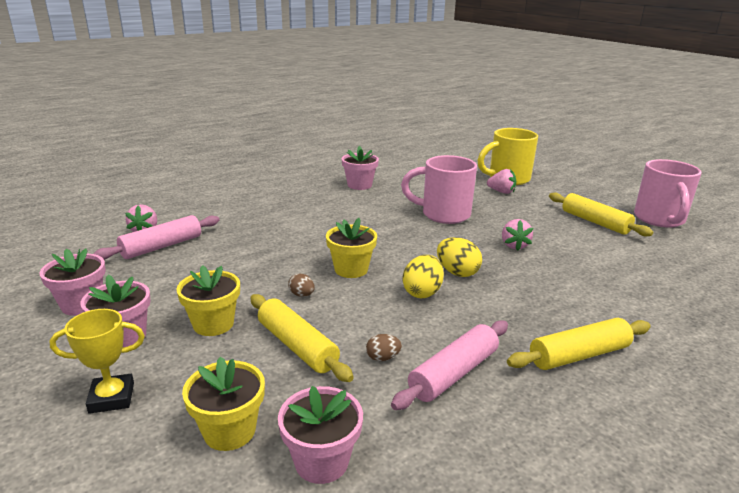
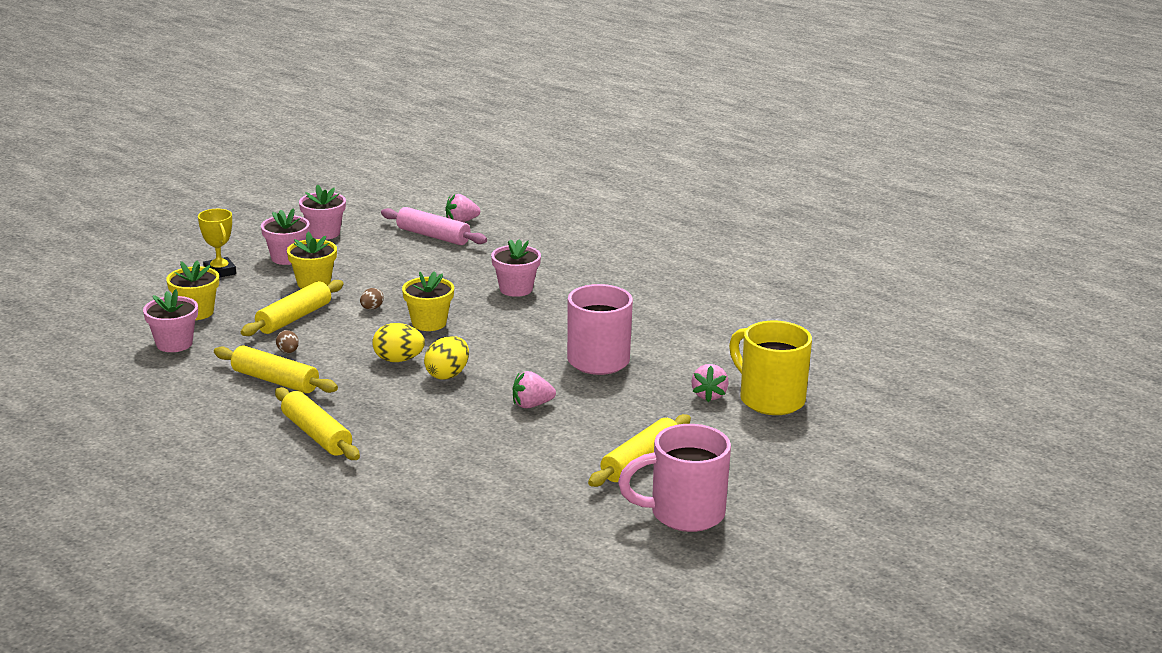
camera: 75 degrees right, 0 degrees up
pink flower pot [341,146,379,190] -> pink flower pot moved to [491,239,541,297]
pink rolling pin [391,320,508,410] -> yellow rolling pin [214,345,338,393]

